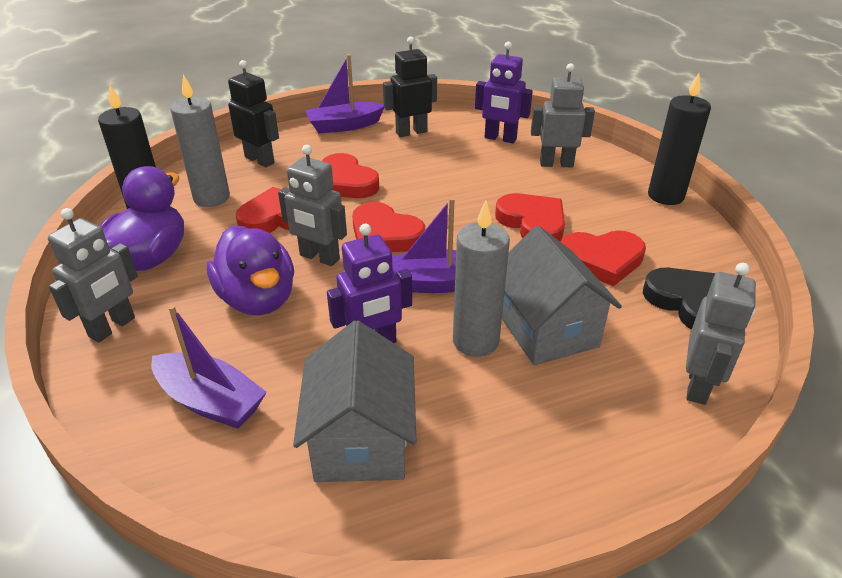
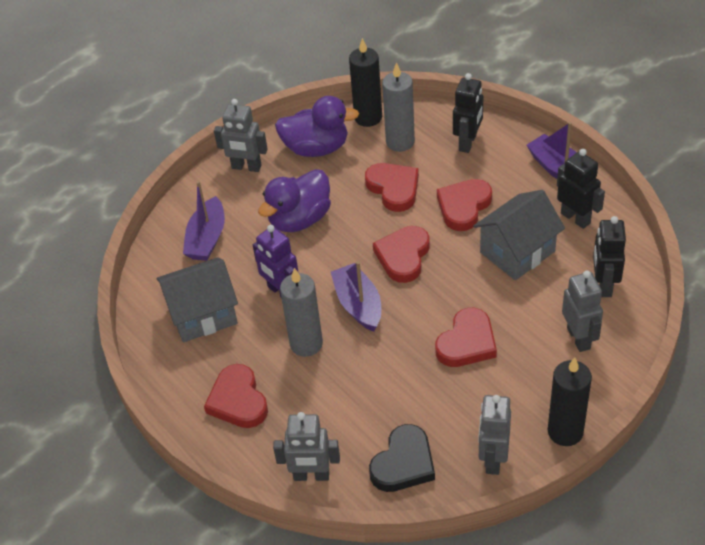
camera: 75 degrees right, 10 degrees up
grey robot [278,145,347,266] -> grey robot moved to [478,395,511,475]
purple robot [475,42,533,143] -> black robot [593,216,626,297]
grey house [502,226,622,365] -> grey house moved to [473,190,565,280]
red heart [560,230,646,286] -> red heart moved to [204,364,268,428]

